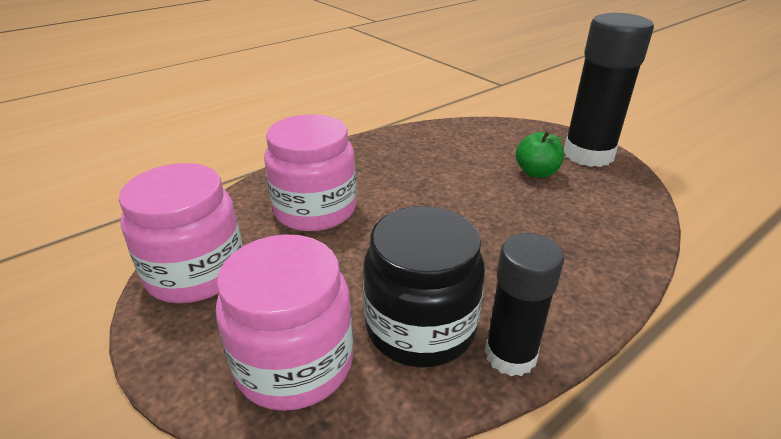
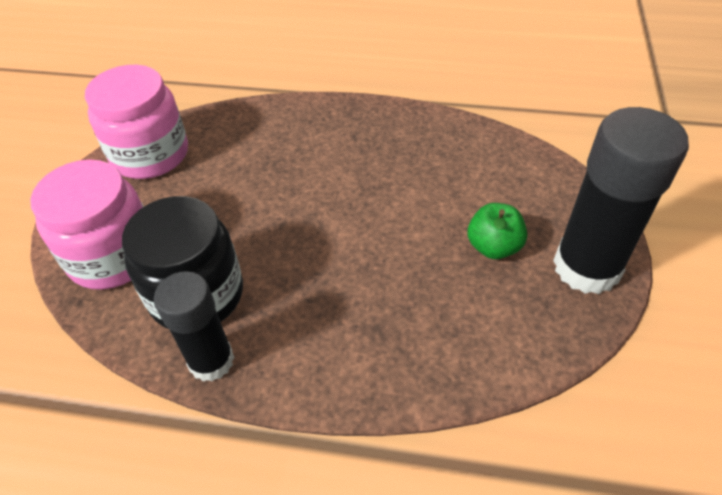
camera: 50 degrees right, 15 degrees up
pink jar [264,114,356,231] -> none

